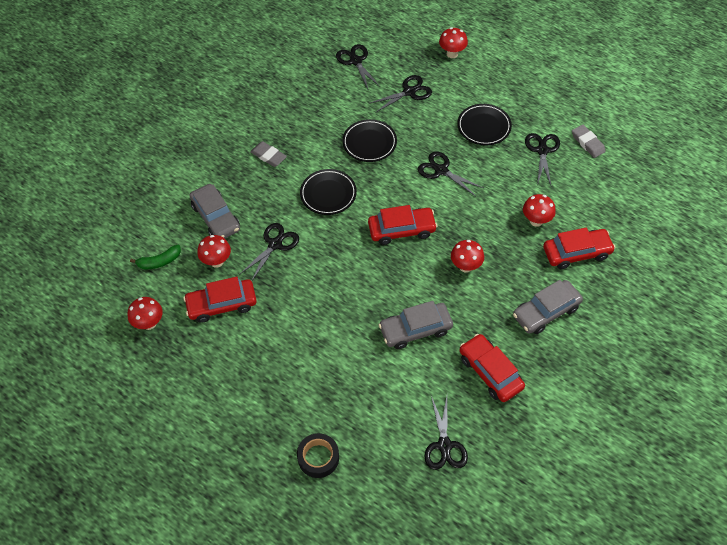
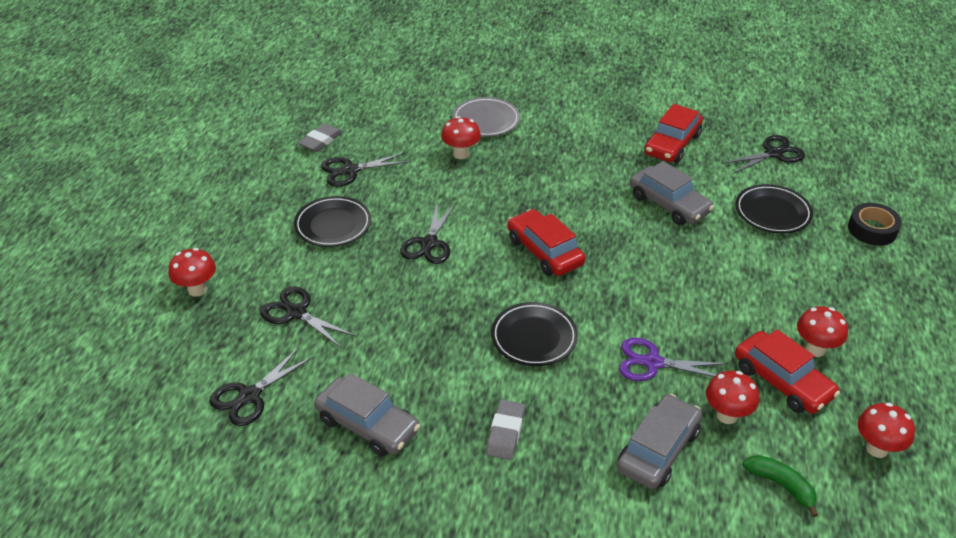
camera: 115 degrees left, 15 degrees down
black scissors [239,223,299,280] -> purple scissors [619,338,728,381]
black plate [342,119,397,162] -> black plate moved to [735,184,813,234]
red mushroom [451,240,484,273] -> red mushroom moved to [797,306,848,357]
grey car [513,280,583,334] -> grey car moved to [314,373,420,456]
red car [543,227,615,269] -> grey plate [452,97,520,137]

